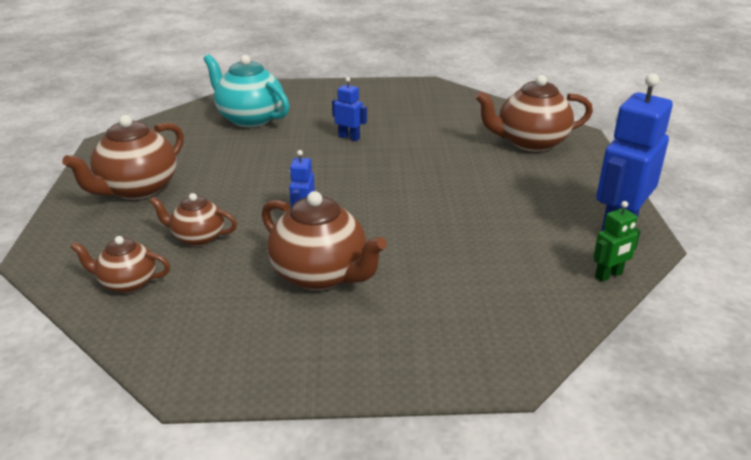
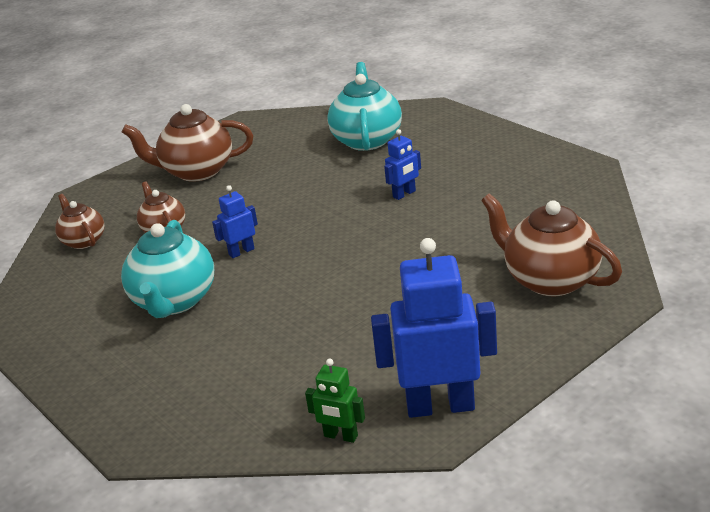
camera: 55 degrees right, 0 degrees up
brown teapot [262,191,387,290] -> turquoise teapot [121,220,214,318]
blue robot [332,77,367,141] -> blue robot turned 60 degrees clockwise [384,129,421,200]

